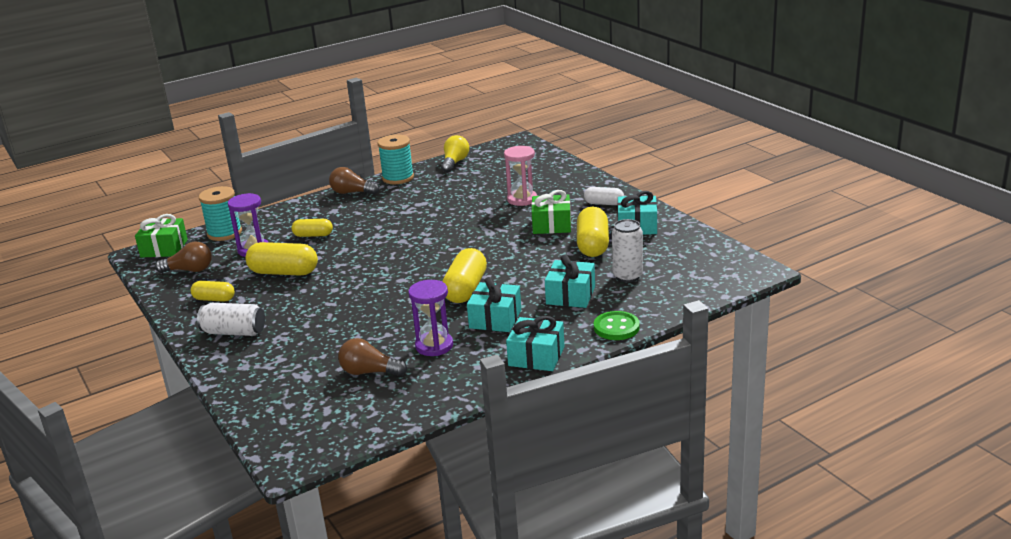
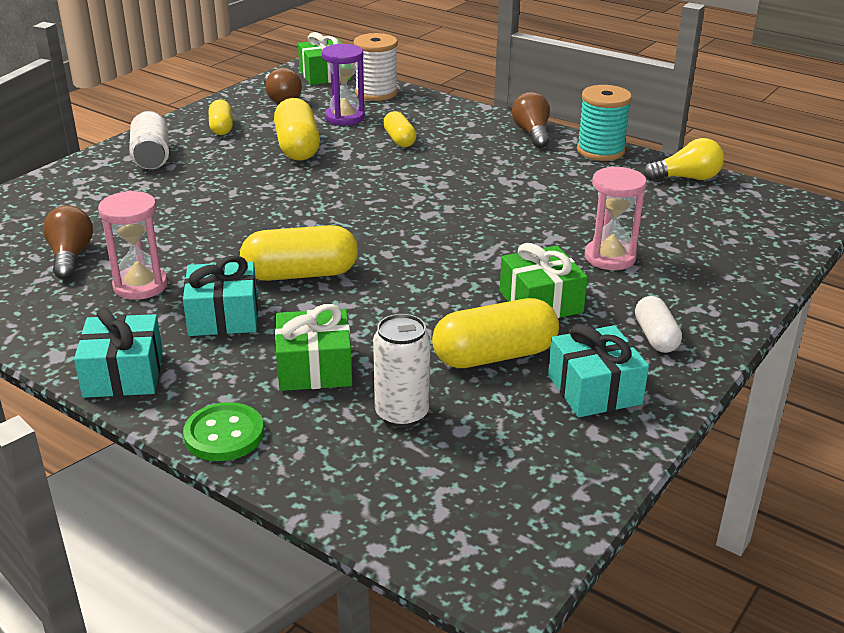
camera: 65 degrees right, 5 degrees up
turquoise spool [199,186,242,241] -> white spool [354,33,398,101]
purple hourglass [408,280,453,356] -> pink hourglass [98,191,168,300]
turquoise gift [545,254,595,308] -> green gift [275,304,352,391]

